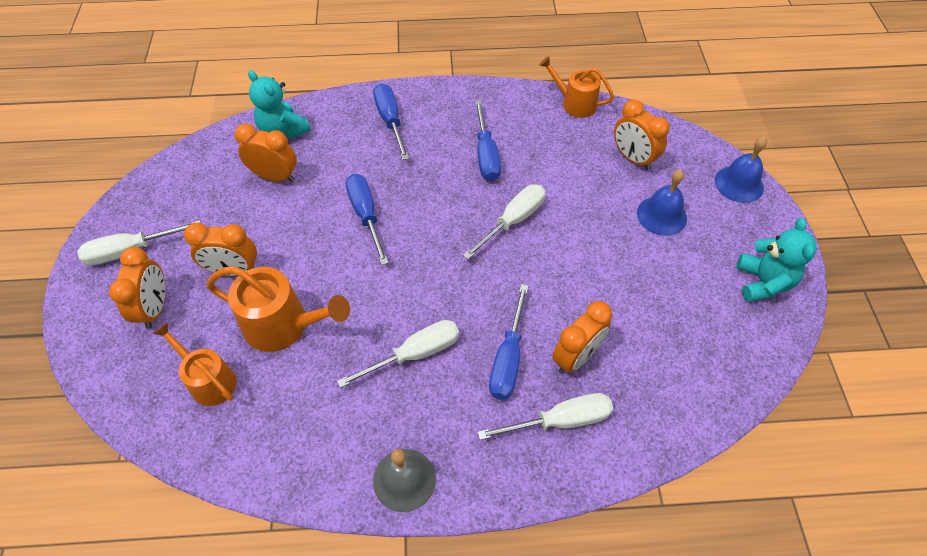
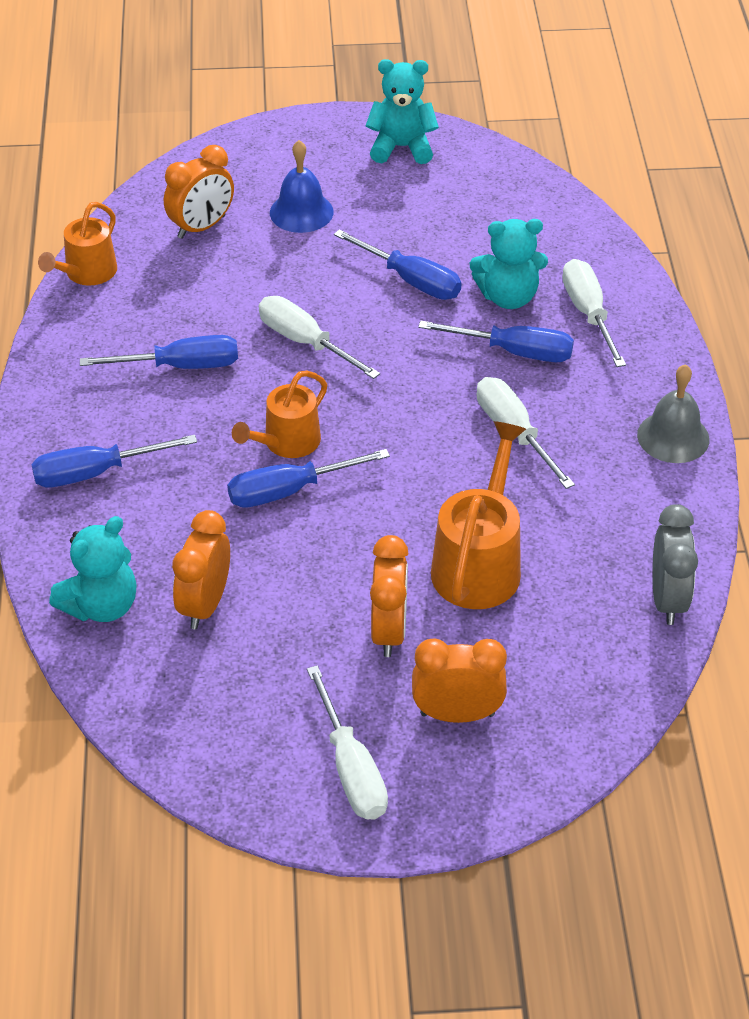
camera: 90 degrees left, 10 degrees down
orange watering can [153,323,237,406] -> orange watering can moved to [232,371,327,458]
orange clock [552,301,612,374] -> turquoise teddy bear [470,219,548,309]
blue bell [715,137,767,203] -> none
none -> blue screwdriver [334,229,462,300]
none -> grey clock [652,504,698,625]

